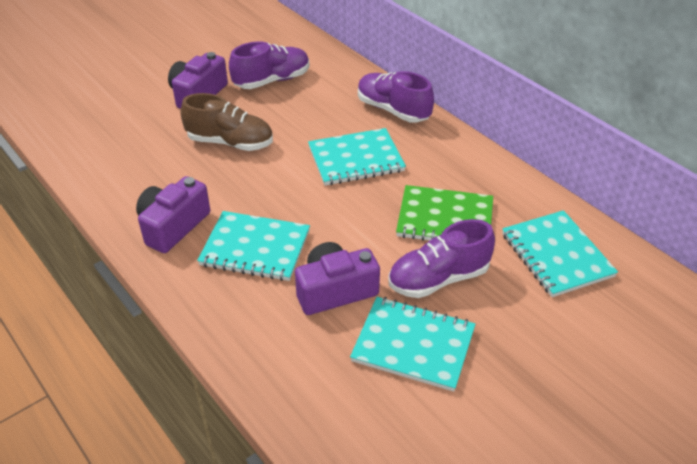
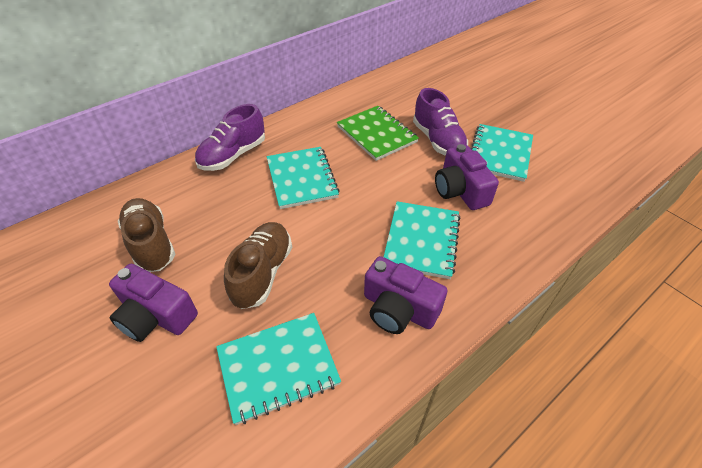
camera: 90 degrees left, 5 degrees up
purple shoe [229,41,310,89] -> brown shoe [118,198,176,272]
green notebook [396,185,493,241] -> green notebook turned 45 degrees counterclockwise [337,106,419,161]
turquoise notebook [502,210,618,297] -> turquoise notebook moved to [216,313,341,425]

